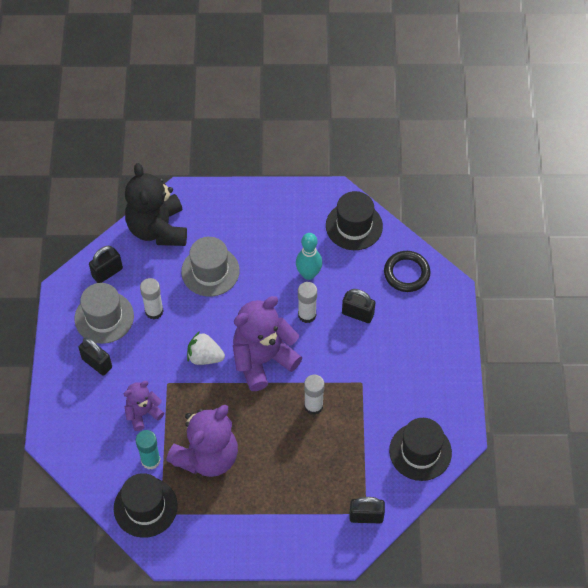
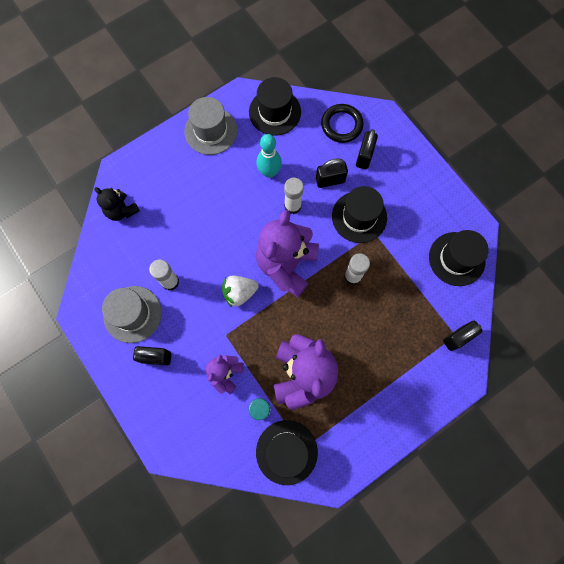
camera: 35 degrees left, 15 degrees up
black padlock [89,246,123,283] -> black padlock moved to [356,129,378,169]
black teddy bear [125,163,187,246] -> black teddy bear [94,187,140,221], size x0.54
grey hat [181,237,240,297] -> grey hat moved to [184,97,237,155]
none -> black hat [332,186,387,243]

